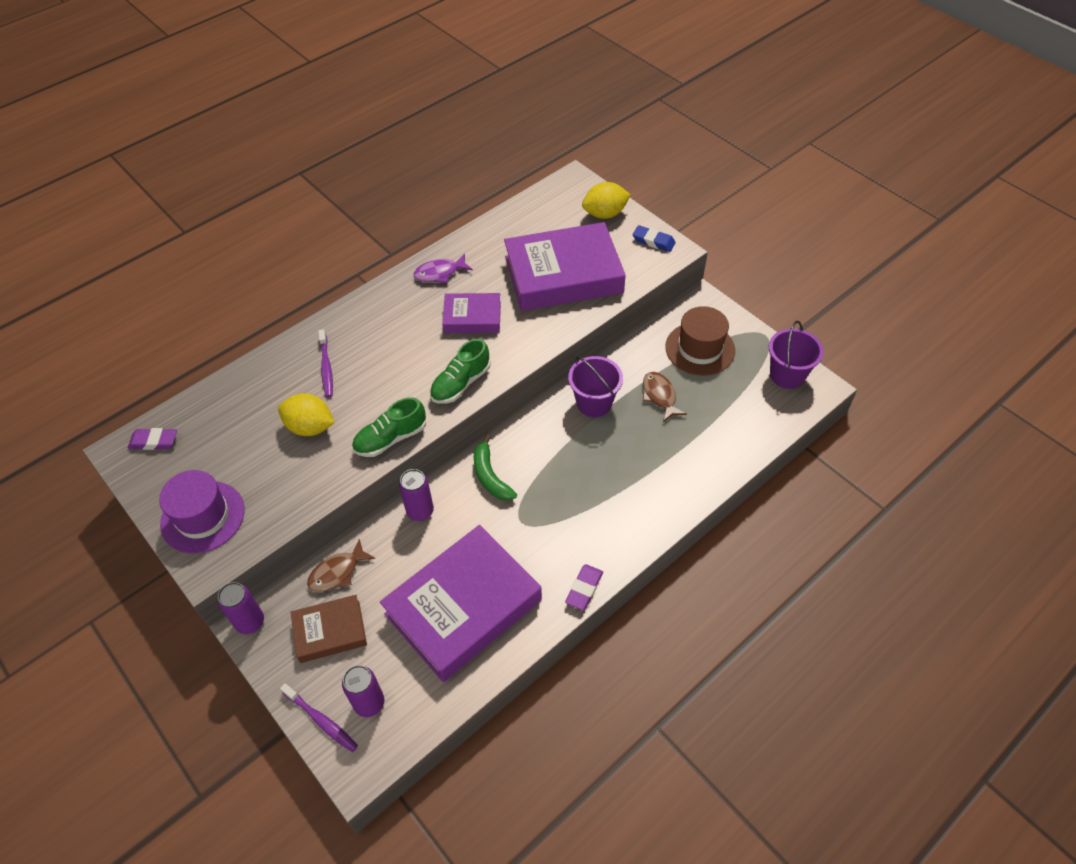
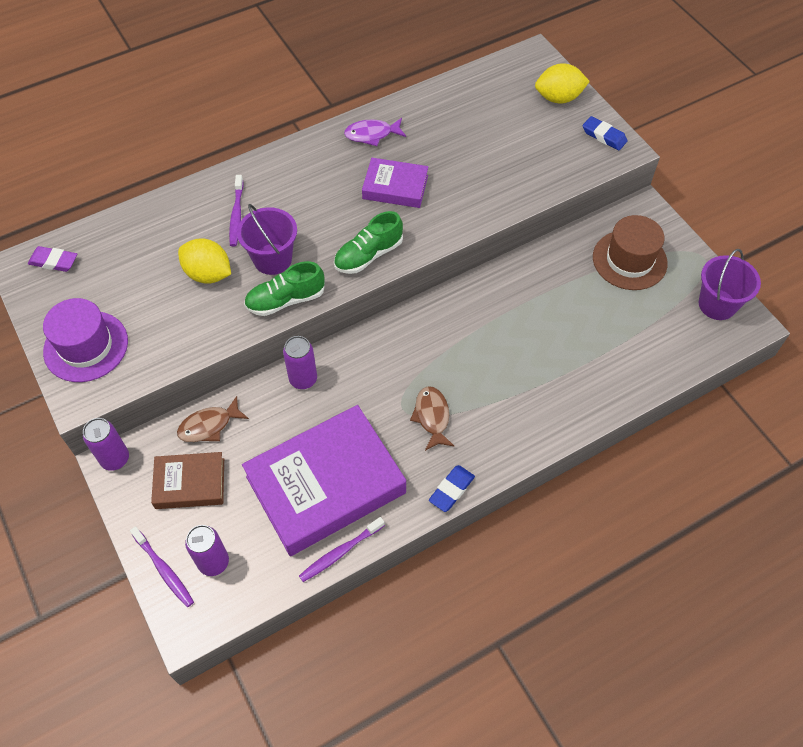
camera: 10 degrees right, 5 degrees up
green banana [474,434,517,501] -> none
purple book [504,222,626,311] -> none
purple eraser [565,564,603,610] -> blue eraser [429,465,475,512]
purple bucket [568,356,623,417] -> purple bucket moved to [237,204,297,275]
brown fish [643,372,687,422] -> brown fish moved to [410,386,454,451]
none -> purple toothbrush [299,517,385,582]

